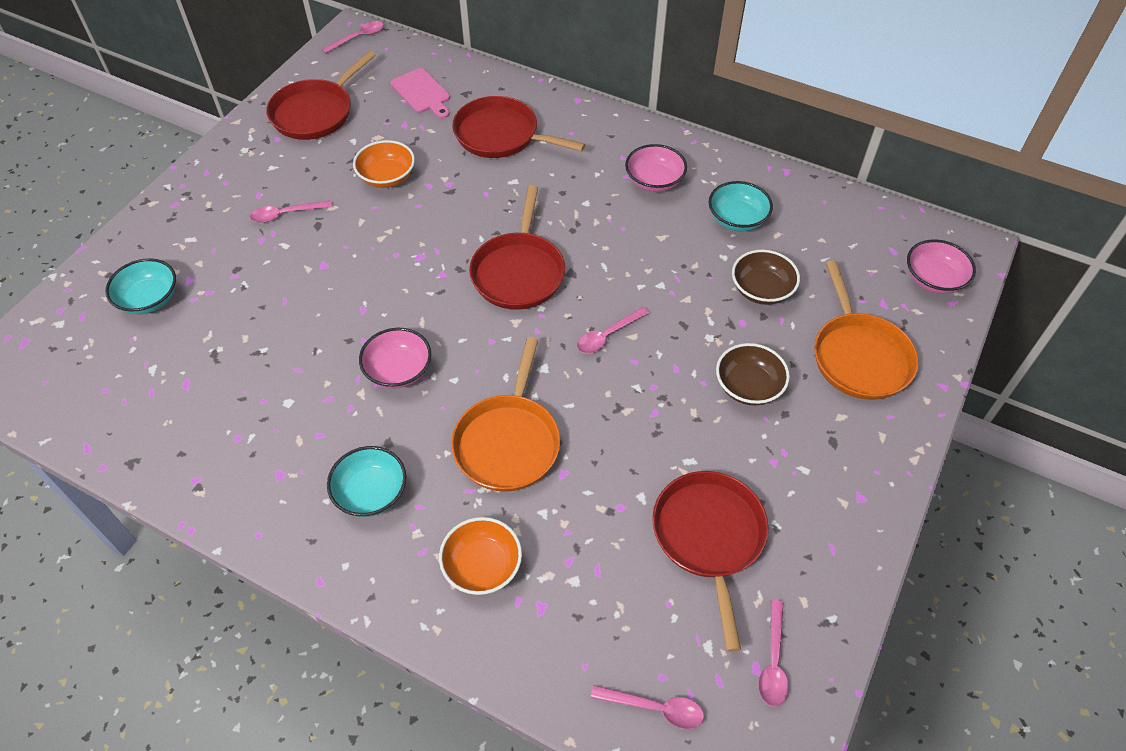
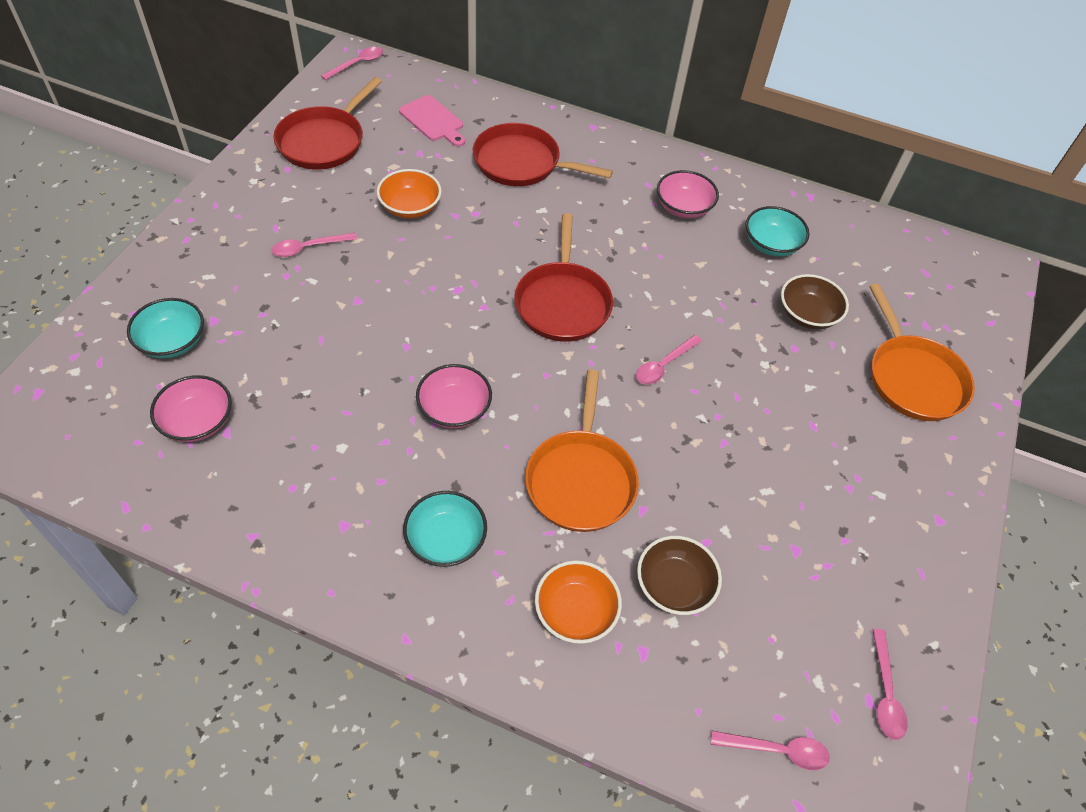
camera: 10 degrees left, 0 degrees up
red pan [652,471,769,652] -> none
brown bowl [716,343,790,405] -> brown bowl moved to [637,536,722,615]
pink bowl [907,239,976,294] -> pink bowl moved to [150,375,232,442]

